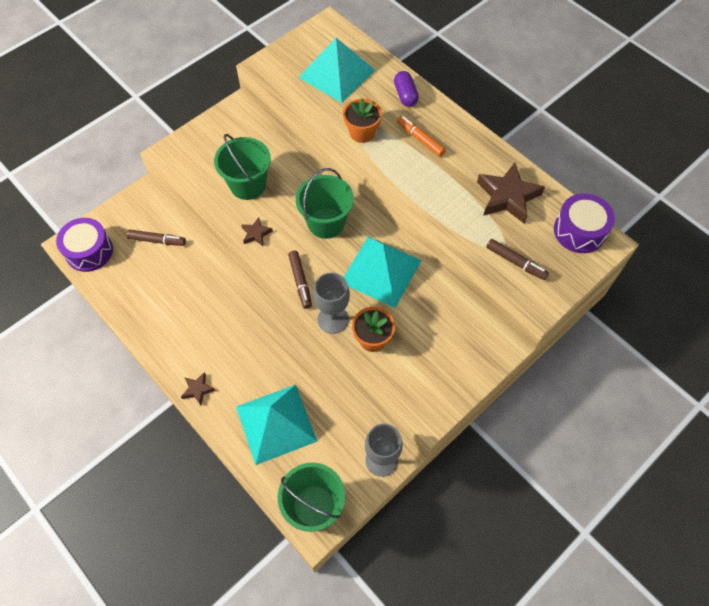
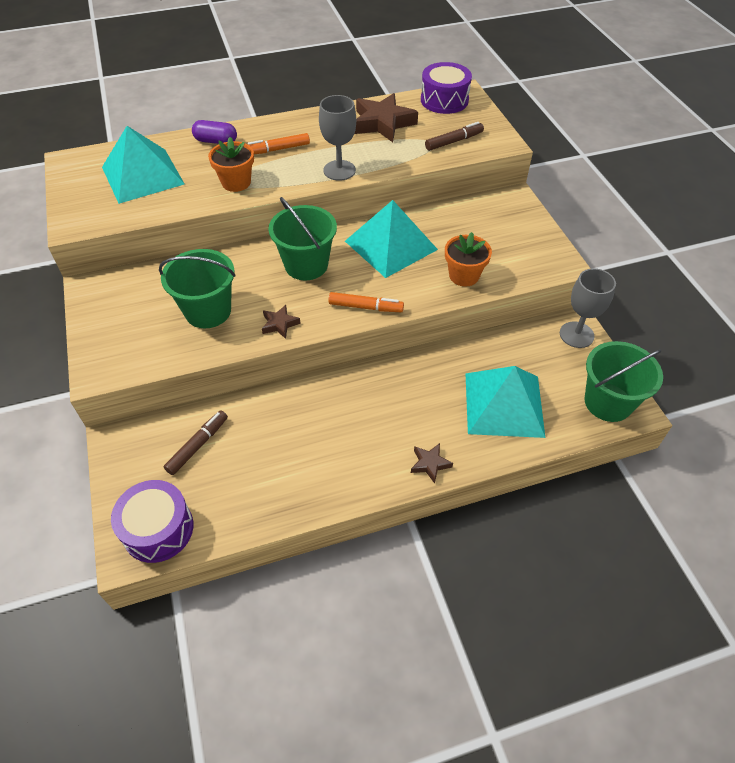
camera: 65 degrees left, 10 degrees down
brown marker [288,251,312,309] -> orange marker [328,292,404,312]
grey goblet [313,272,350,334] -> grey goblet moved to [319,95,356,181]

